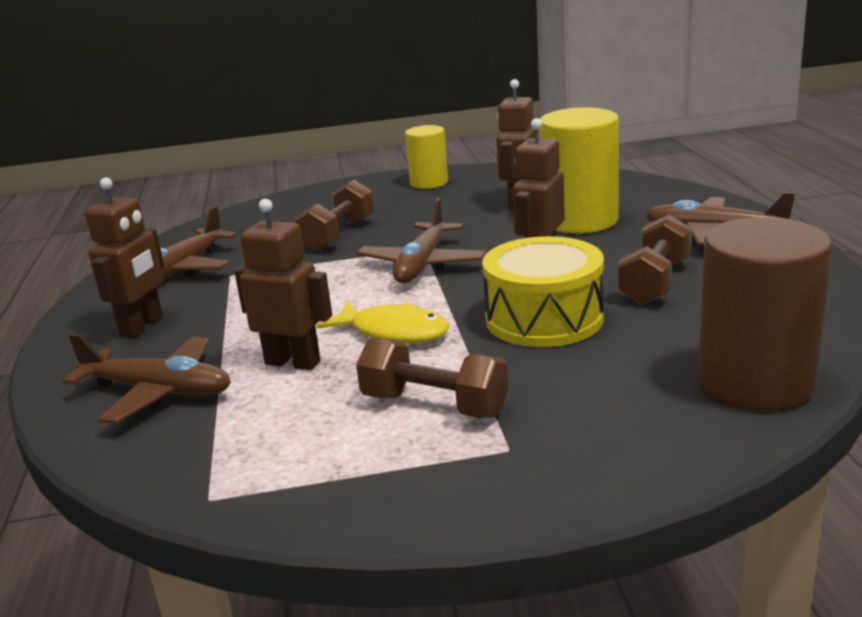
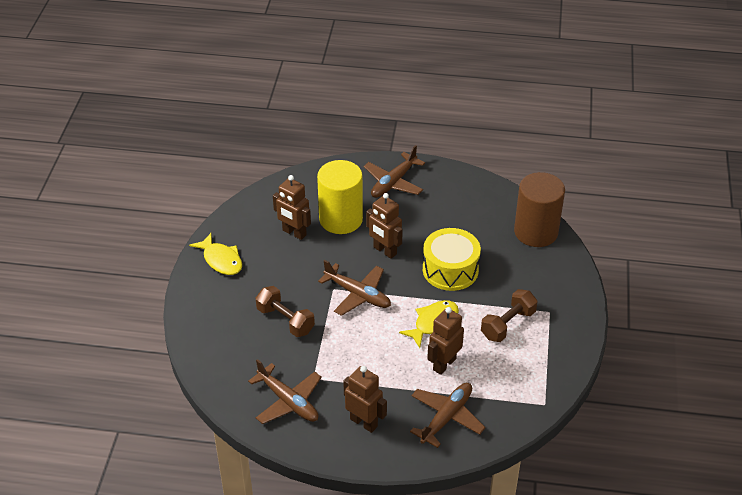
camera: 75 degrees left, 20 degrees up
yellow cylinder [405,125,448,189] -> yellow fish [189,233,242,275]
brown dumbbell [617,214,692,305] -> none

